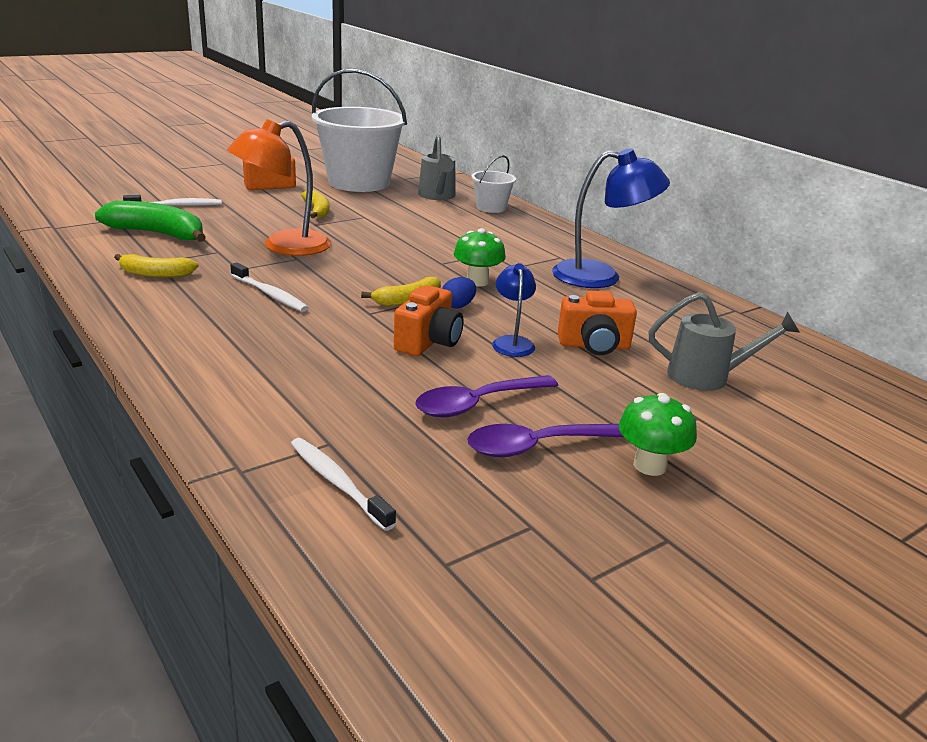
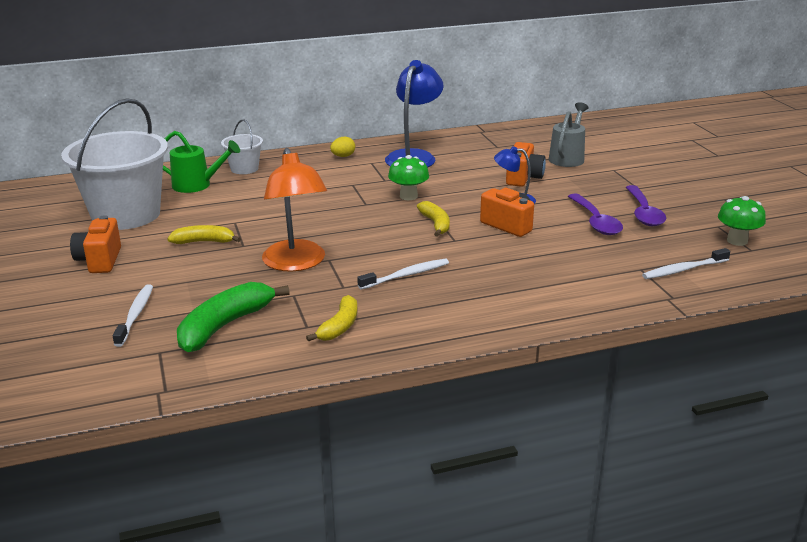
camera: 70 degrees left, 0 degrees up
grey watering can [418,135,455,200] -> green watering can [163,131,240,193]
blue egg [442,277,476,309] -> none
green mushroom [618,393,697,476] -> green mushroom moved to [718,196,766,246]
none -> yellow egg [330,137,355,157]

